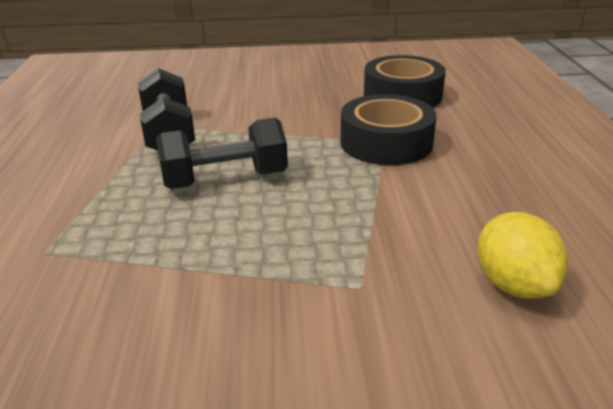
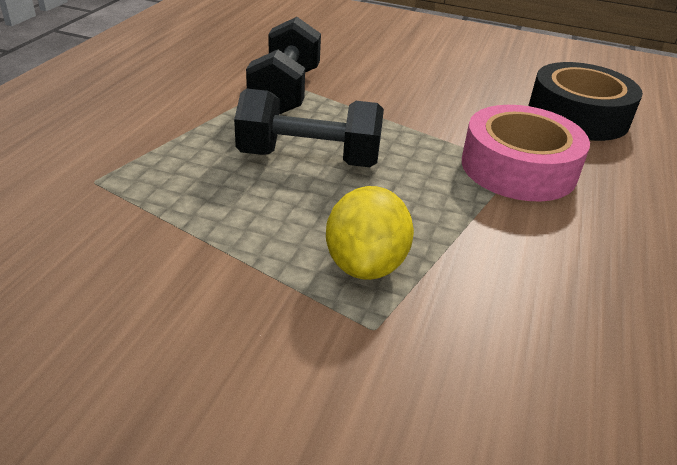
camera: 20 degrees right, 5 degrees up
black tape [340,94,437,165] -> pink tape [462,105,590,201]
yellow lemon [477,212,568,299] -> yellow lemon moved to [326,186,414,280]

